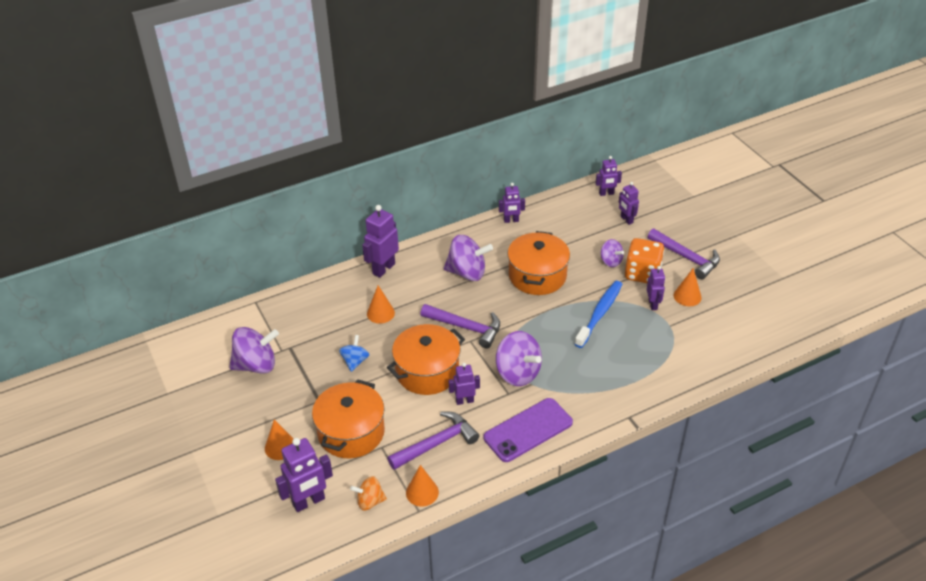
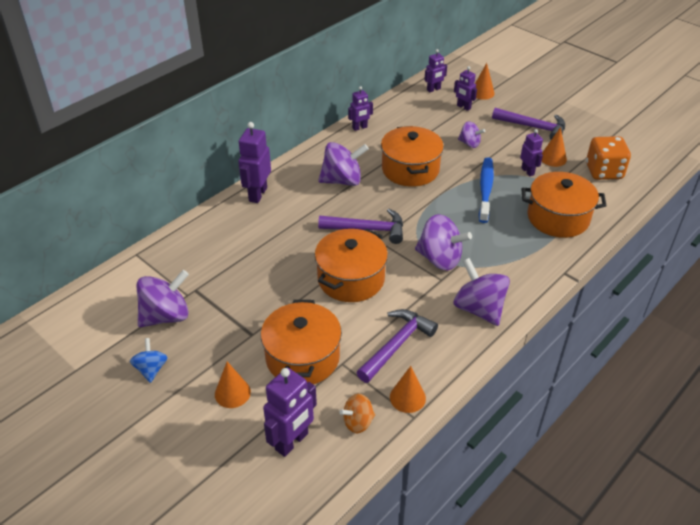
camera: 20 degrees left, 0 degrees up
blue spinning top [339,335,369,372] -> blue spinning top moved to [130,338,168,383]
orange cone [367,285,395,324] -> orange cone moved to [475,63,495,100]
purple robot [448,363,480,405] -> none
purple phone [484,398,573,462] -> purple spinning top [454,258,510,326]
orange dice [625,238,664,283] -> orange dice moved to [586,136,631,180]
none -> orange pot [521,172,607,238]

